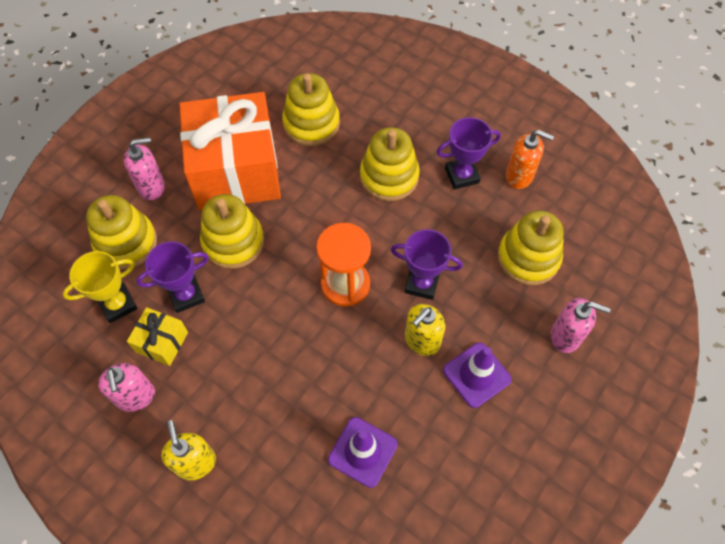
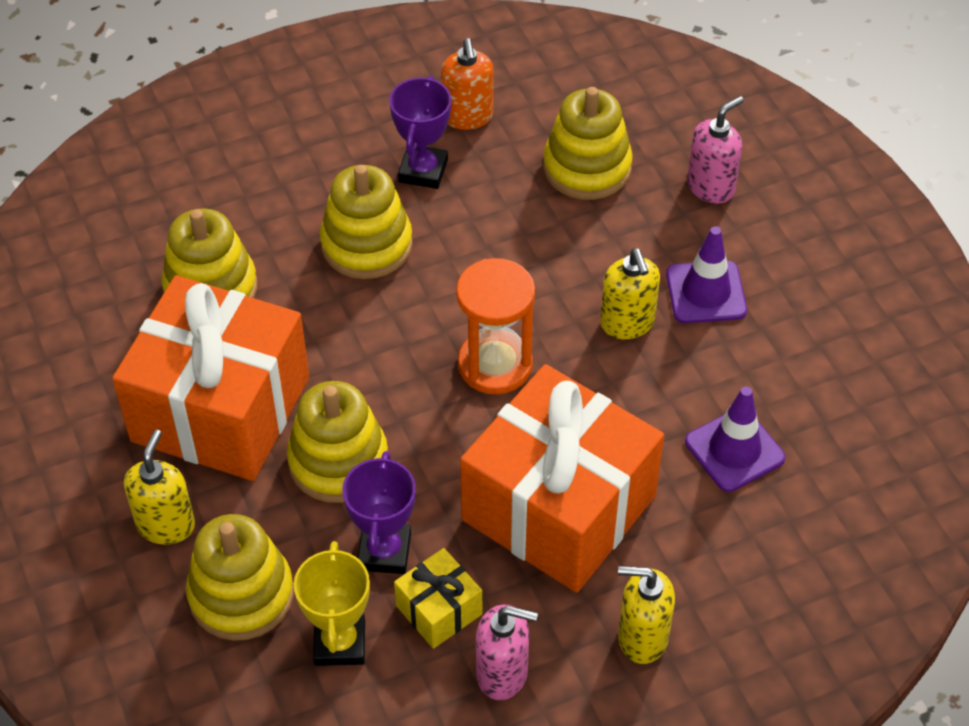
camera: 60 degrees left, 10 degrees down
pink soap dispenser [124,137,165,200] -> yellow soap dispenser [124,430,195,545]
purple trophy [391,229,463,300] -> none
orange soap dispenser [506,130,554,189] -> orange soap dispenser turned 120 degrees clockwise [441,38,493,130]
none -> orange gift [460,364,664,593]

